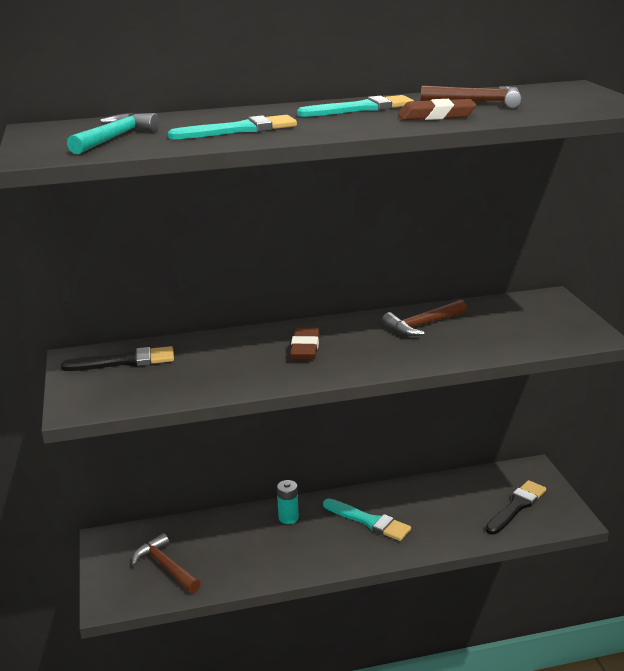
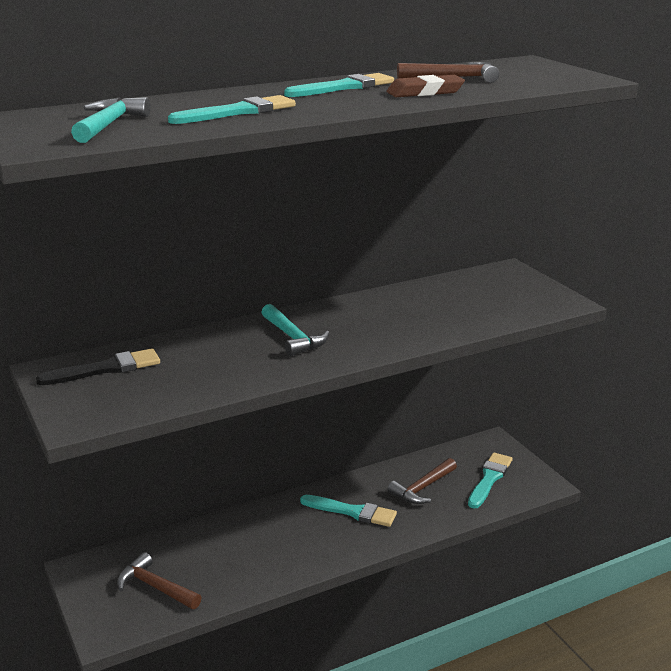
camera: 15 degrees left, 0 degrees up
turquoise battery [277,480,299,524] -> none
brown eraser [290,328,320,359] -> turquoise hammer [261,304,329,356]
brown hammer [382,300,467,336] -> brown hammer moved to [388,458,457,504]
black brush [486,480,546,534] -> turquoise brush [468,453,513,509]

